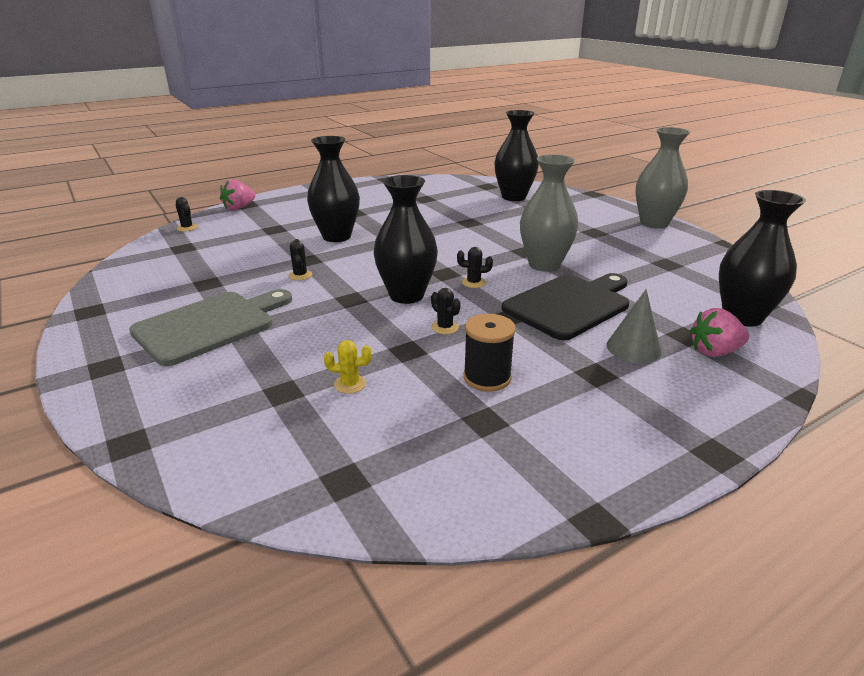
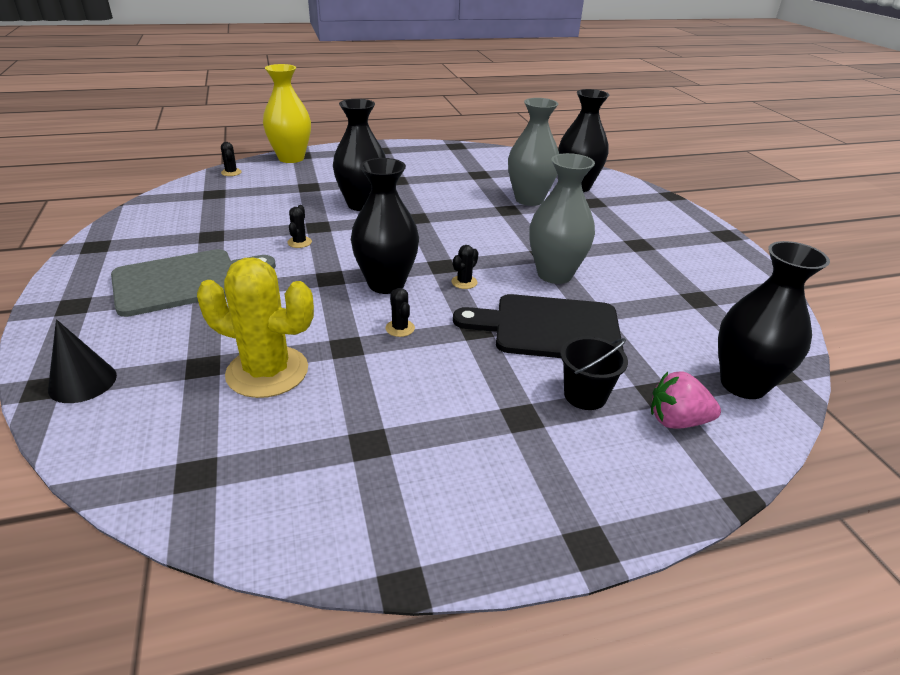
camera: 15 degrees right, 5 degrees up
pink strawberry [220,179,255,211] -> yellow vase [263,64,311,163]
yellow cactus [324,340,372,394] -> yellow cactus [197,258,314,398], size x2.46
black cactus [457,247,493,288] -> black cactus turned 75 degrees counterclockwise [451,245,478,289]
black spool [463,314,516,392] -> none
black cutting board [502,273,629,340] -> black cutting board turned 150 degrees counterclockwise [453,294,624,358]
grey cone [607,289,662,363] -> black bucket [561,337,628,410]
grey vase [635,127,690,229] -> grey vase moved to [508,98,559,206]
none -> black cone [48,319,117,403]

